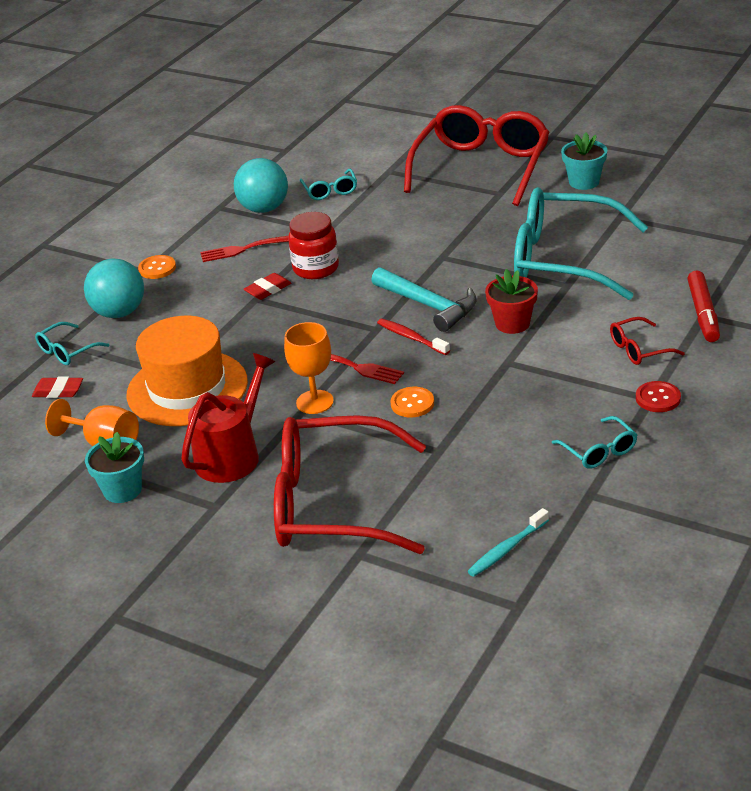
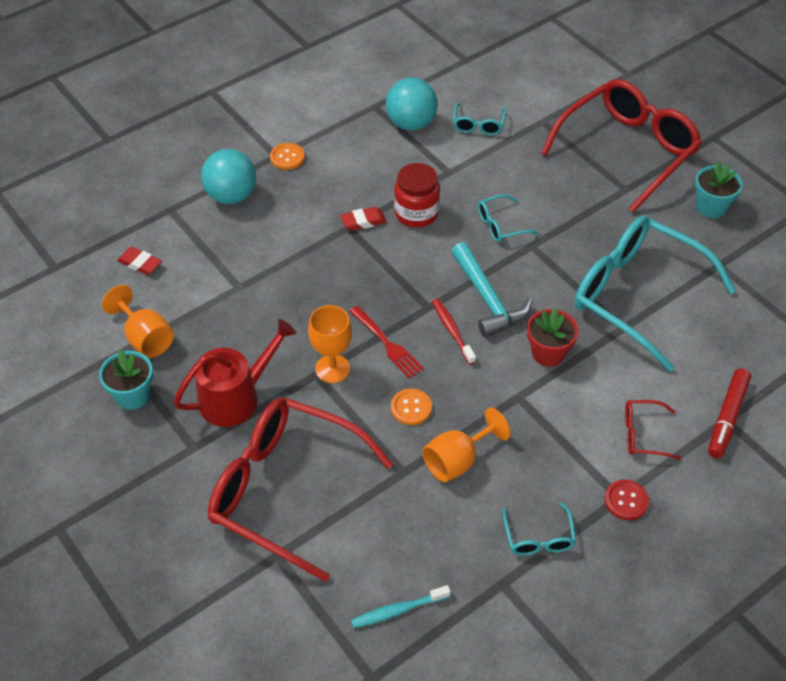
camera: 20 degrees right, 15 degrees up
turquoise glasses [35,322,110,365] -> turquoise glasses moved to [478,194,539,242]
orange hat [126,316,248,426] -> none
red fork [200,236,289,262] -> none
none -> orange goblet [422,408,511,482]

